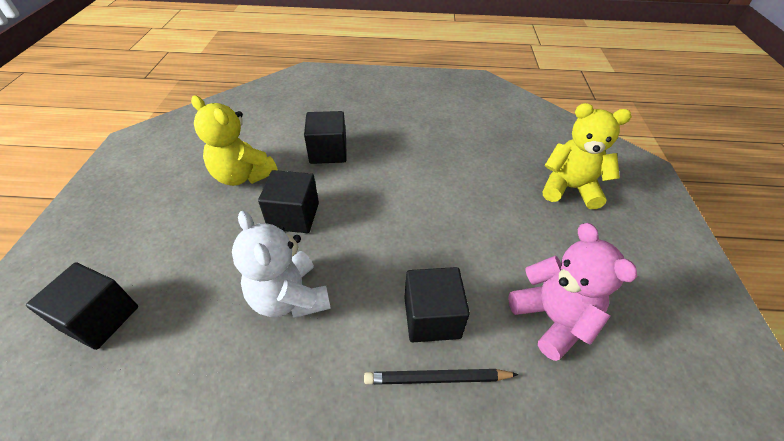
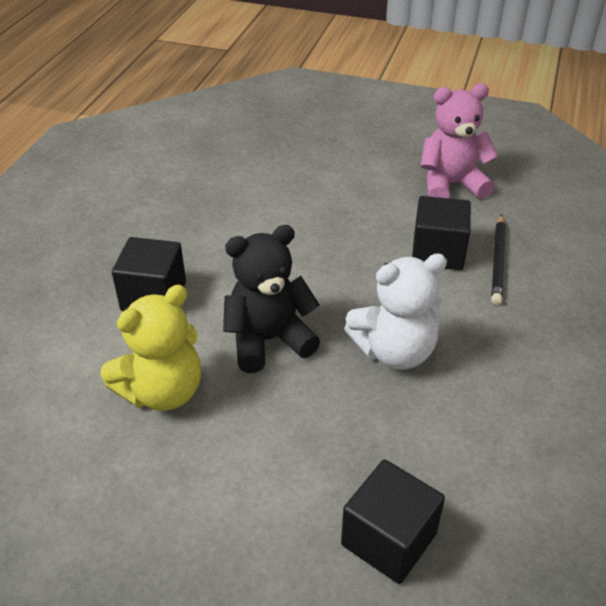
camera: 75 degrees left, 5 degrees down
black cube [258,170,319,233] -> black teddy bear [223,225,320,373]
yellow teddy bear [543,103,632,209] -> none

